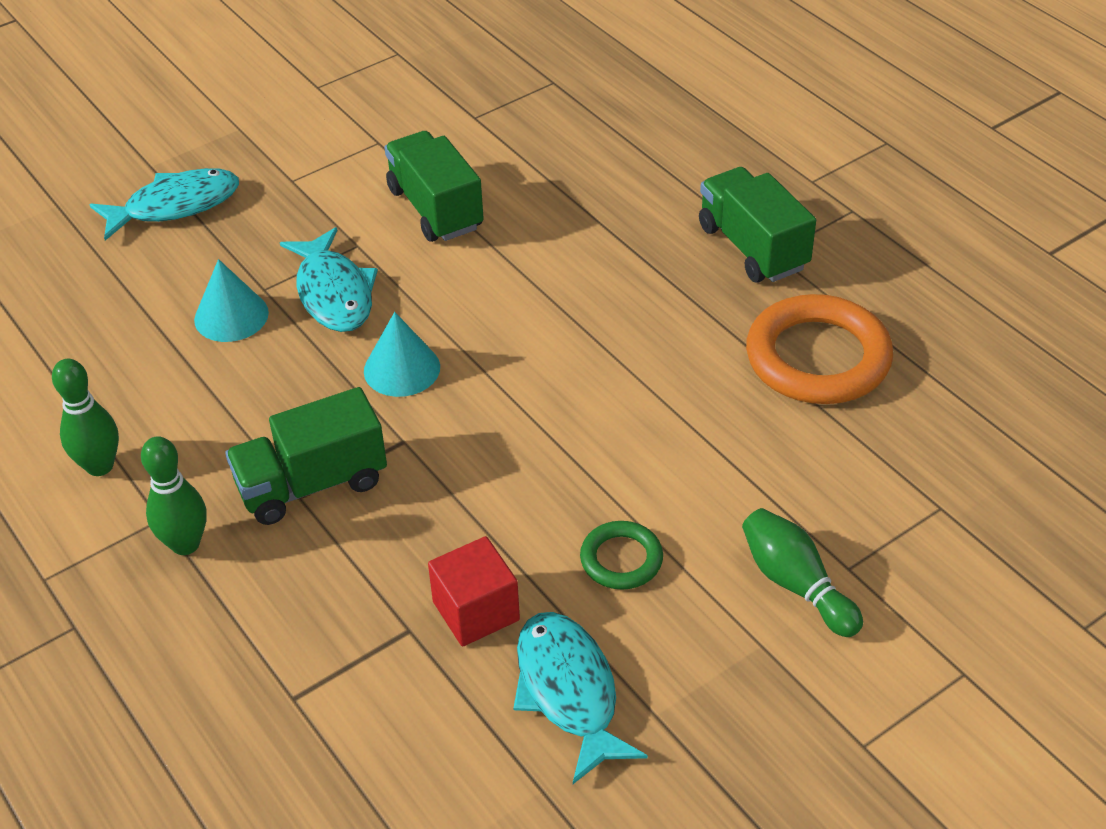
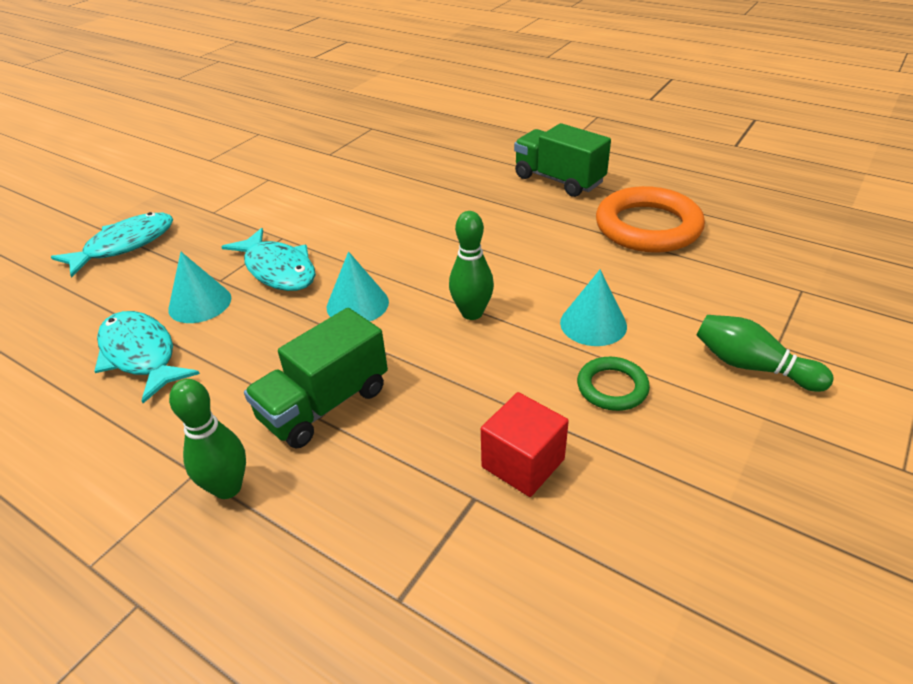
camera: 20 degrees left, 5 degrees down
green bowling pin [52,359,119,476] -> green bowling pin moved to [449,211,494,320]
green truck [384,131,484,242] -> none
turquoise fish [513,612,648,784] -> turquoise fish moved to [94,311,200,403]
none -> turquoise cone [560,270,627,346]

